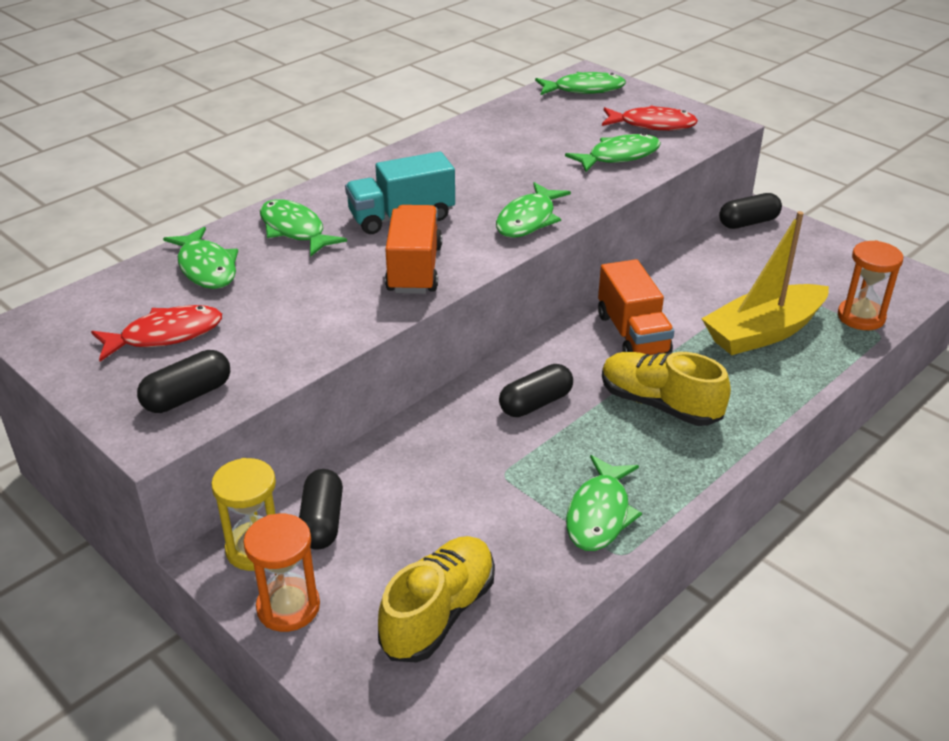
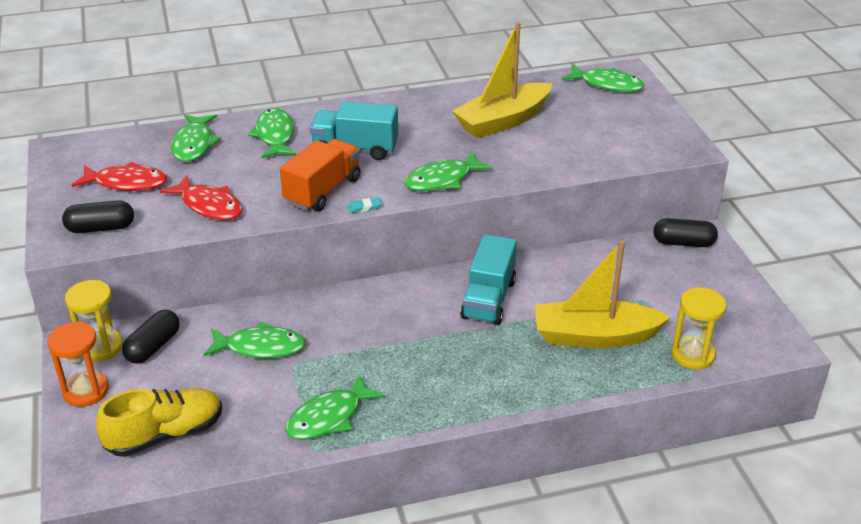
camera: 30 degrees right, 0 degrees up
black capsule [499,364,573,417] -> none
green fish [565,133,661,172] -> green fish moved to [204,322,306,359]
orange truck [598,259,674,356] -> turquoise truck [460,234,517,325]
red fish [602,105,698,131] -> red fish moved to [160,175,242,220]
yellow shoe [602,352,731,426] -> none
orange hourglass [838,240,903,330] -> yellow hourglass [671,287,726,370]
none -> turquoise eraser [348,197,382,213]
none -> yellow boat [452,22,552,138]

